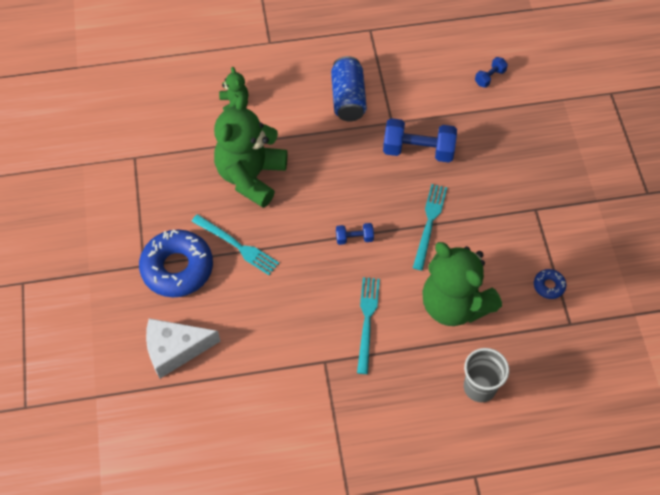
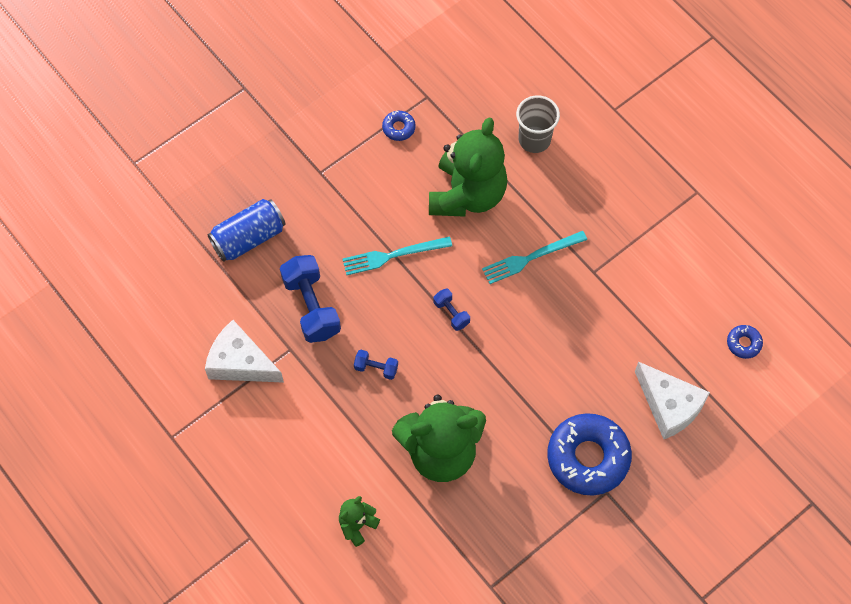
camera: 120 degrees left, 5 degrees up
turquoise fork [191,214,279,275] -> none
blue can [331,56,367,122] -> blue can moved to [207,199,286,262]
blue dumbbell [475,57,508,88] -> blue dumbbell moved to [354,349,398,380]
none -> white cheese [205,320,284,383]
none -> blue donut [727,325,763,359]

